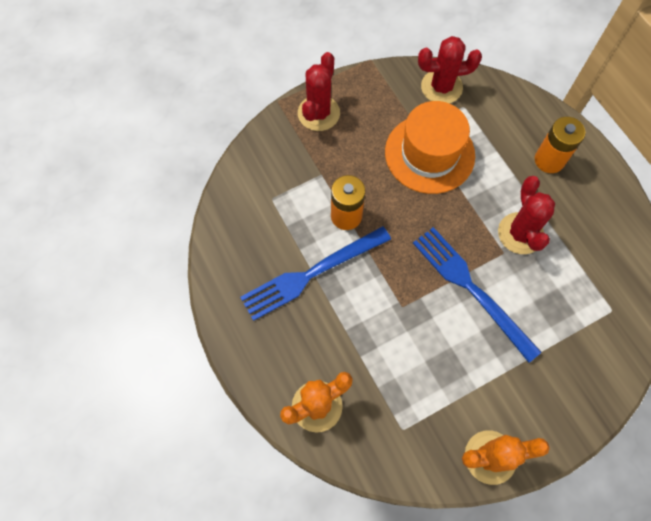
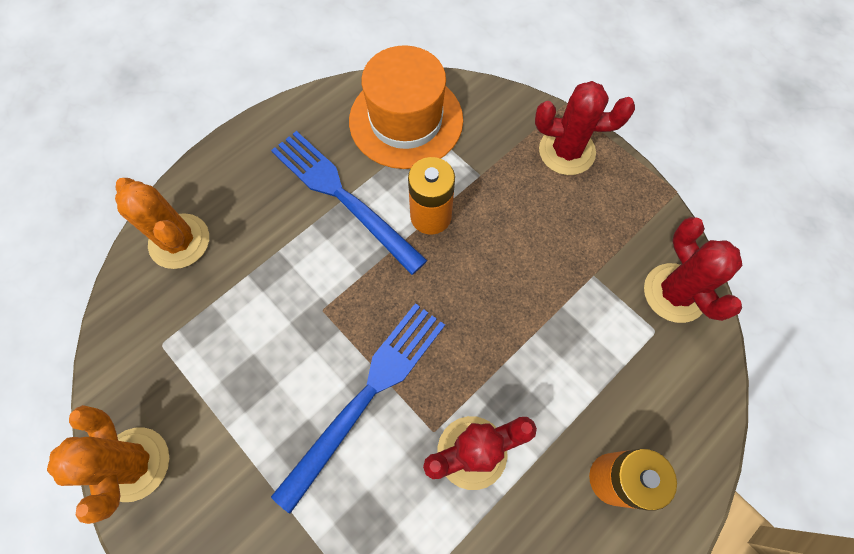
camera: 75 degrees right, 0 degrees up
orange hat [385,101,475,194] -> orange hat moved to [349,45,463,169]

